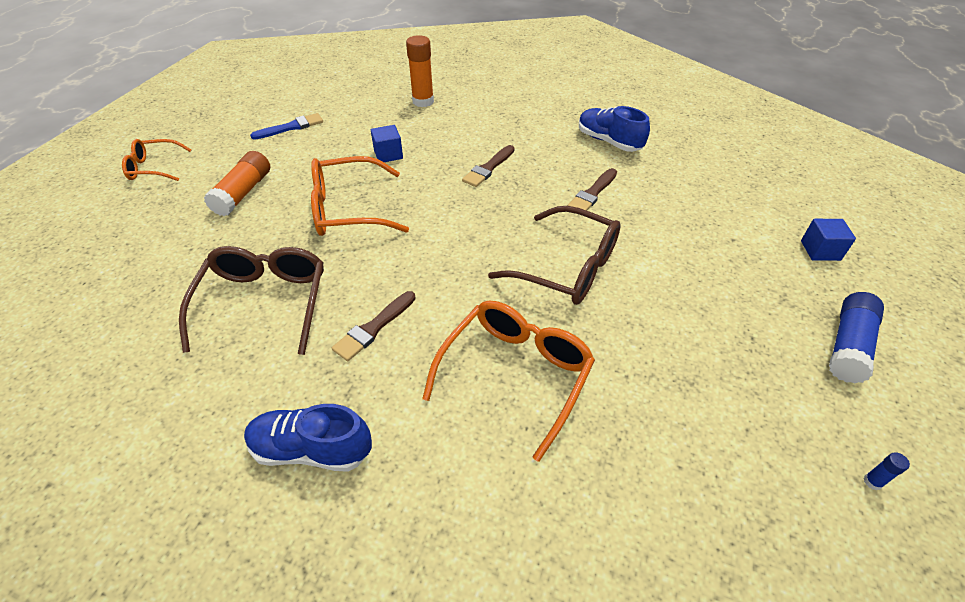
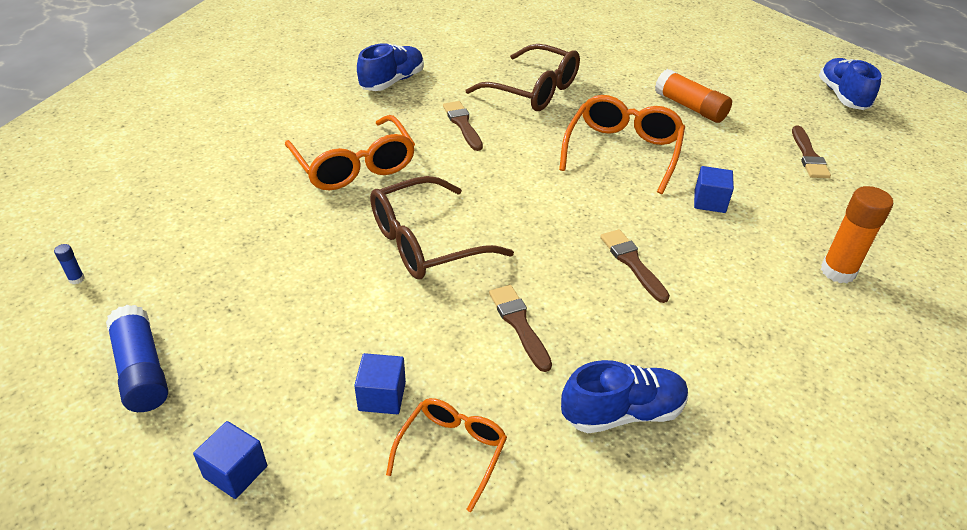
camera: 120 degrees right, 5 degrees down
orange glasses [122,139,191,181] -> orange glasses moved to [386,398,507,512]
blue brush [250,113,323,140] -> brown brush [792,125,831,178]
none -> blue cube [354,353,406,414]
none -> blue shoe [819,58,882,110]

